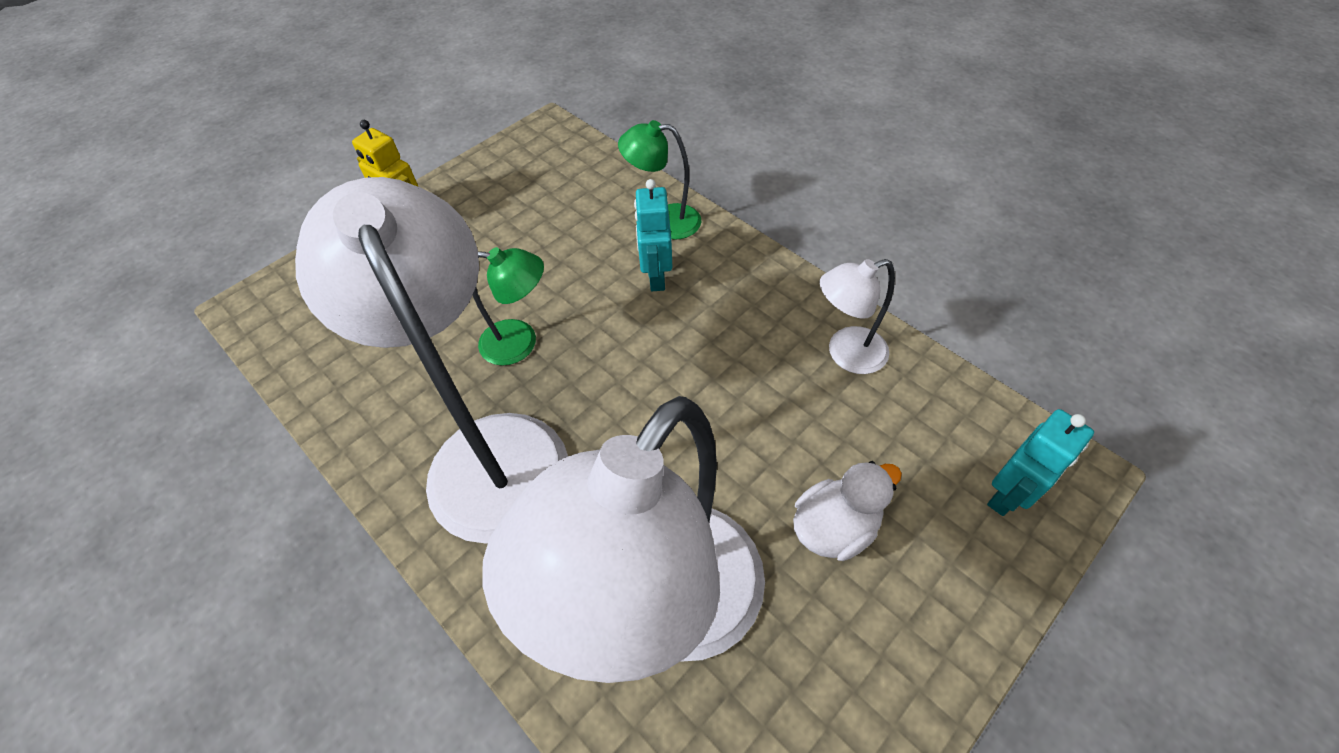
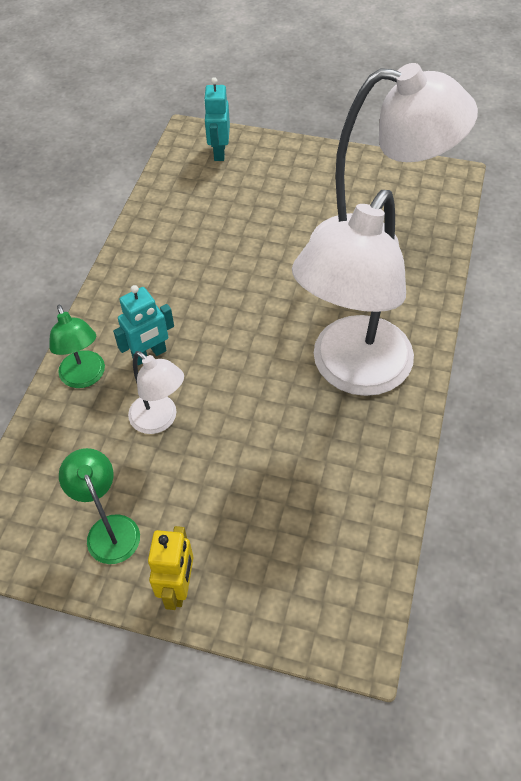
camera: 120 degrees left, 0 degrees up
green lamp [473,247,544,365] -> green lamp moved to [59,448,140,564]
white duck [793,461,902,561] -> none
white lamp [820,259,895,374] -> white lamp moved to [128,351,184,434]
turquoise robot [987,409,1094,516] -> turquoise robot turned 105 degrees counterclockwise [204,77,230,161]

